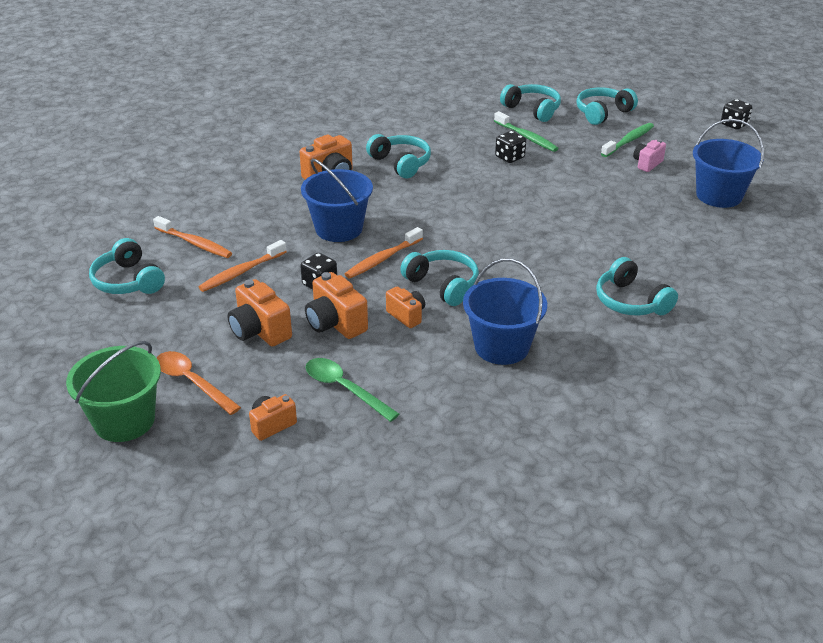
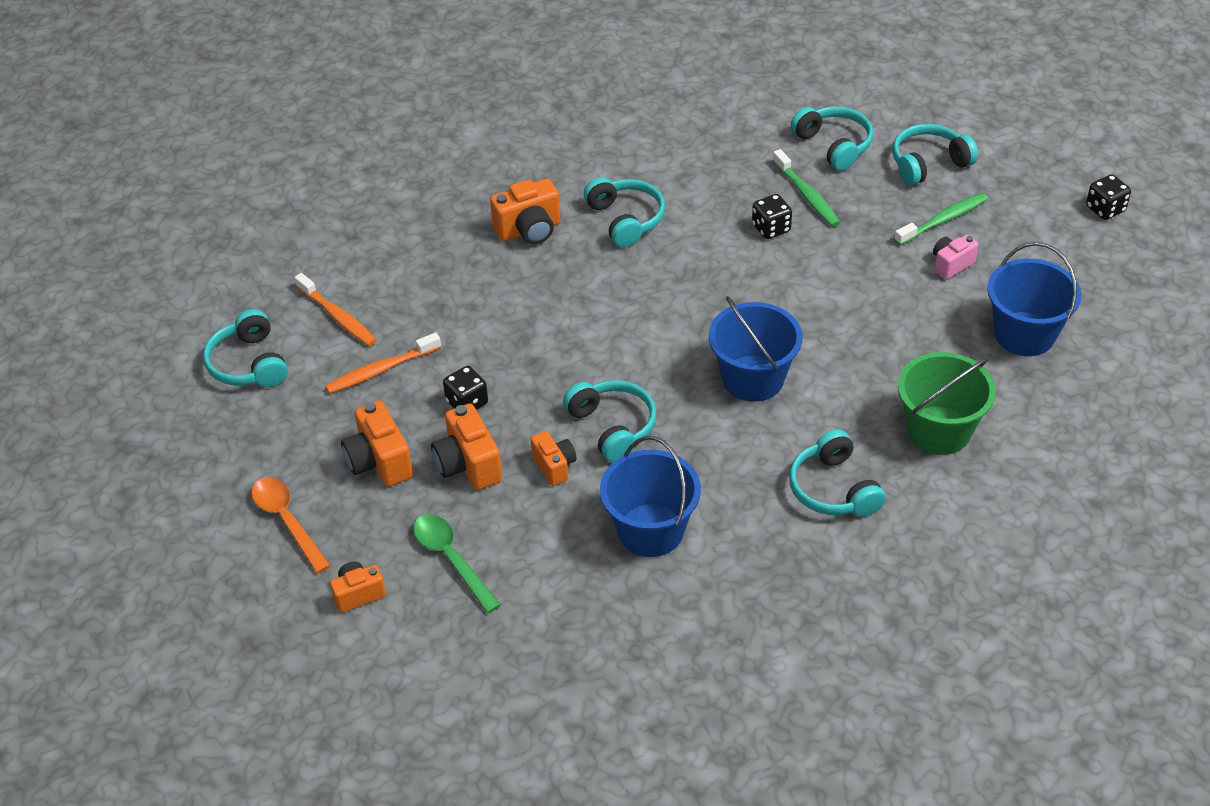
camera: 15 degrees right, 10 degrees up
green bucket [66,341,161,442] -> green bucket moved to [898,352,996,455]
blue bucket [301,159,373,242] -> blue bucket moved to [709,296,802,402]
orange toothbrush [345,227,423,279] -> none

